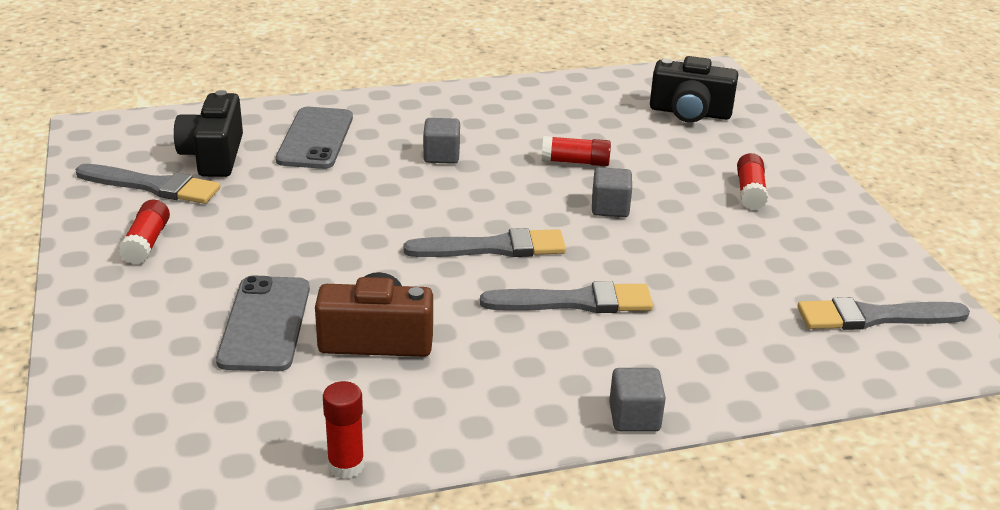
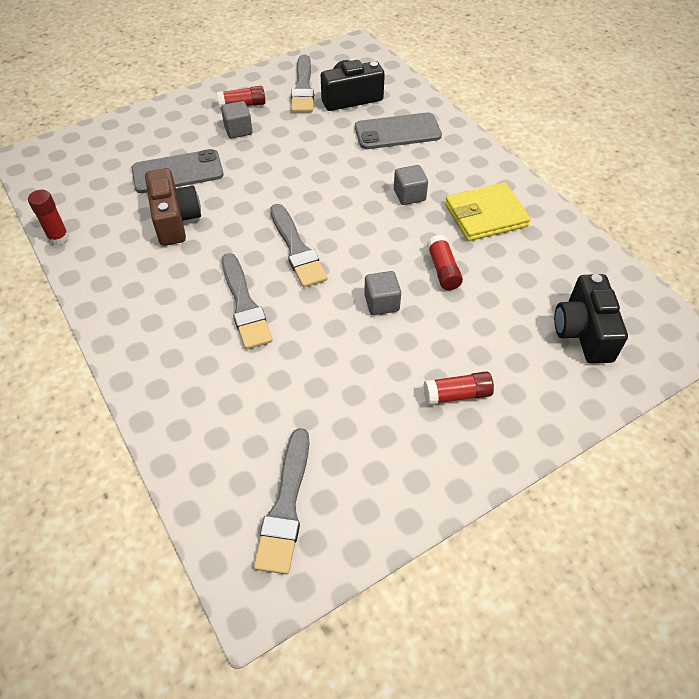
camera: 75 degrees right, 20 degrees up
grey cube [609,368,666,432] -> grey cube moved to [221,101,253,139]
grey brush [798,297,970,330] -> grey brush turned 150 degrees counterclockwise [254,428,309,574]
none -> yellow wallet [445,183,531,241]

